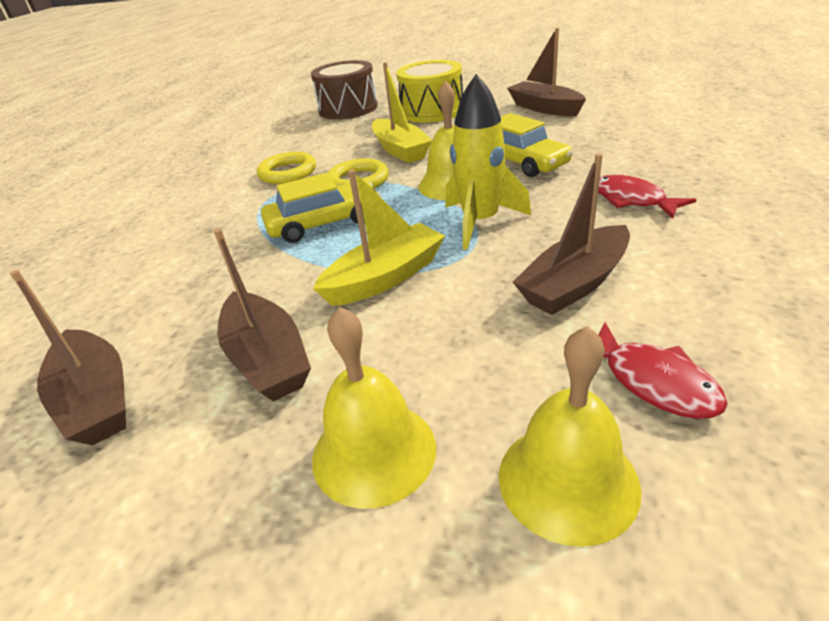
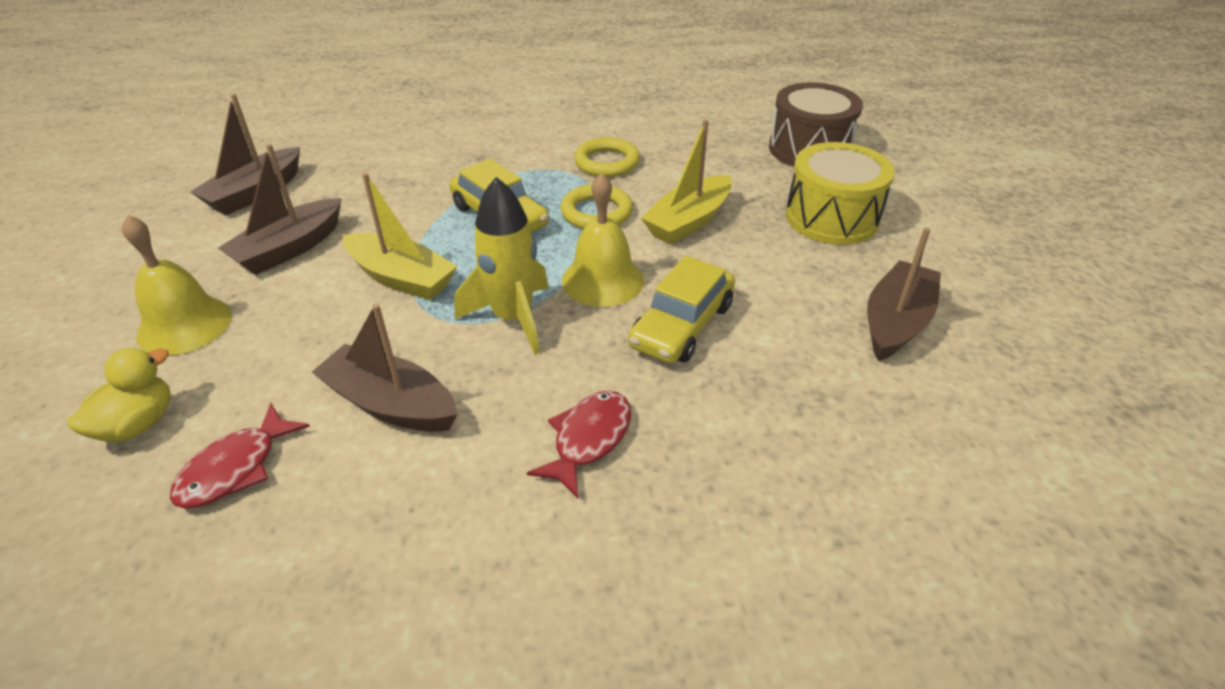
camera: 65 degrees right, 5 degrees up
yellow bell [499,326,642,547] -> yellow duck [67,348,170,442]

